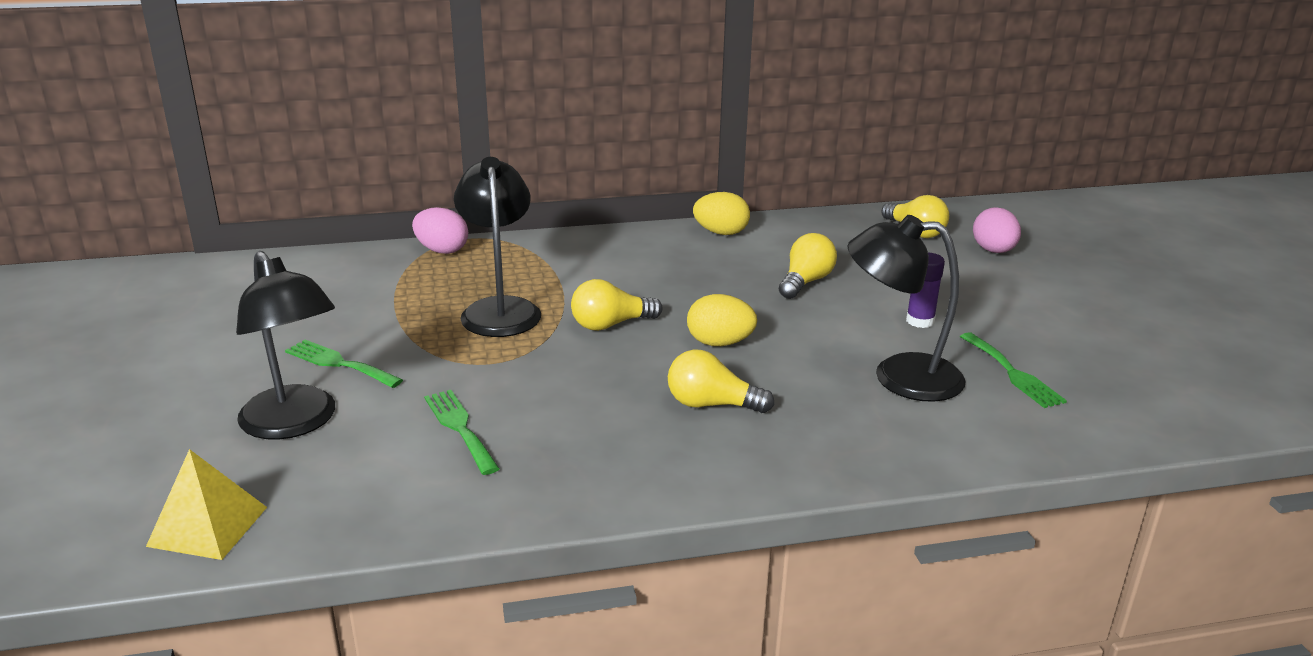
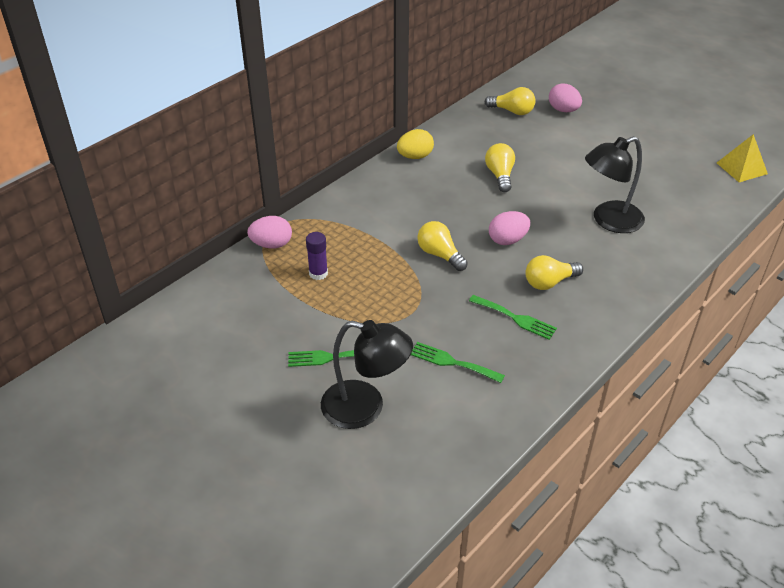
camera: 35 degrees left, 15 degrees up
yellow pyramid [146,449,267,560] -> yellow pyramid moved to [717,134,768,182]
black lamp [454,157,541,337] -> none
yellow light bulb [571,279,662,331] -> yellow light bulb turned 105 degrees clockwise [417,221,468,271]
yellow egg [687,294,757,346] -> pink egg [489,211,530,245]
purple glue stick [906,253,945,328] -> purple glue stick moved to [306,232,328,280]
green fork [960,332,1067,408] -> green fork moved to [469,295,557,340]

